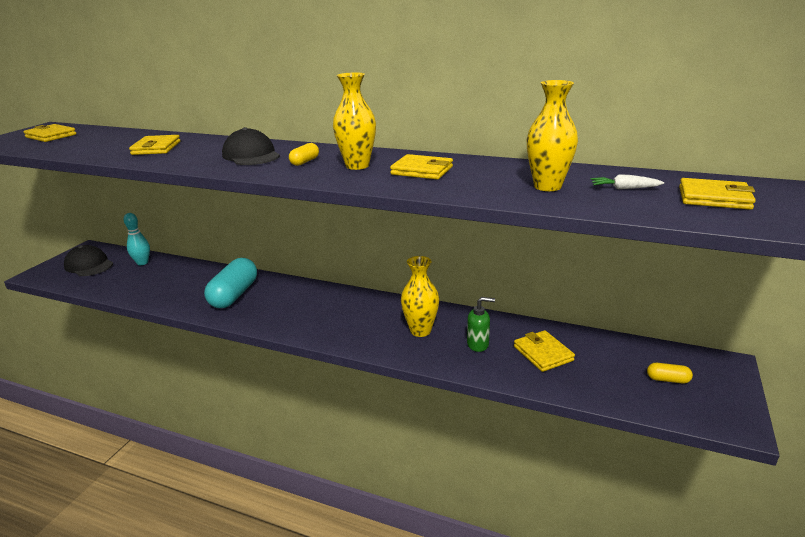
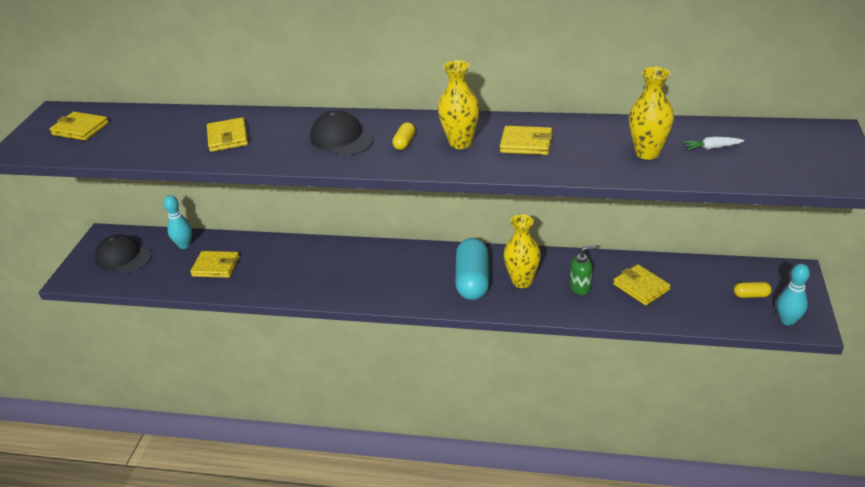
camera: 10 degrees left, 10 degrees up
turquoise capsule [204,258,257,308] -> turquoise capsule moved to [455,238,489,300]
yellow wallet [679,178,756,210] -> yellow wallet moved to [190,251,240,278]
none -> turquoise bowling pin [777,264,810,326]

